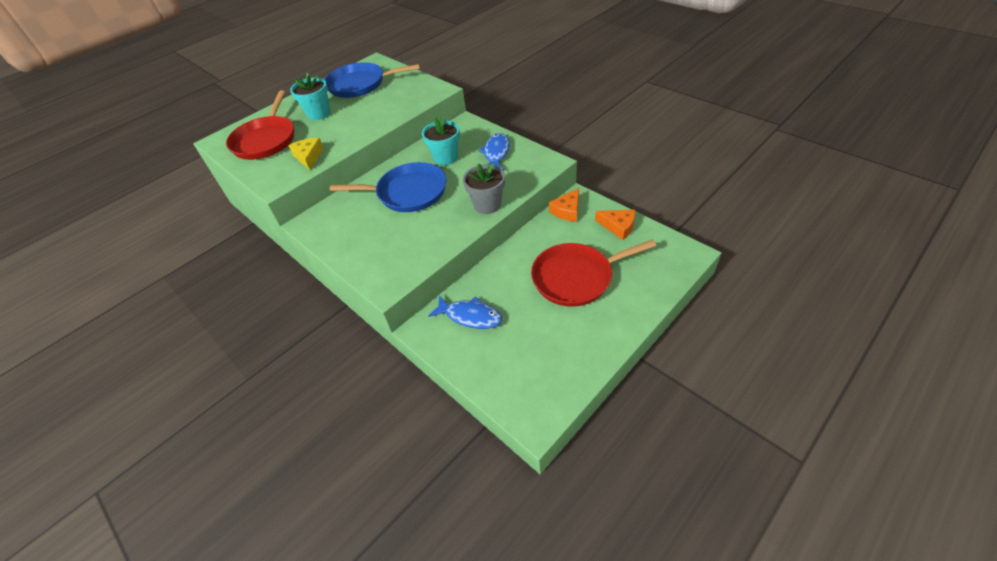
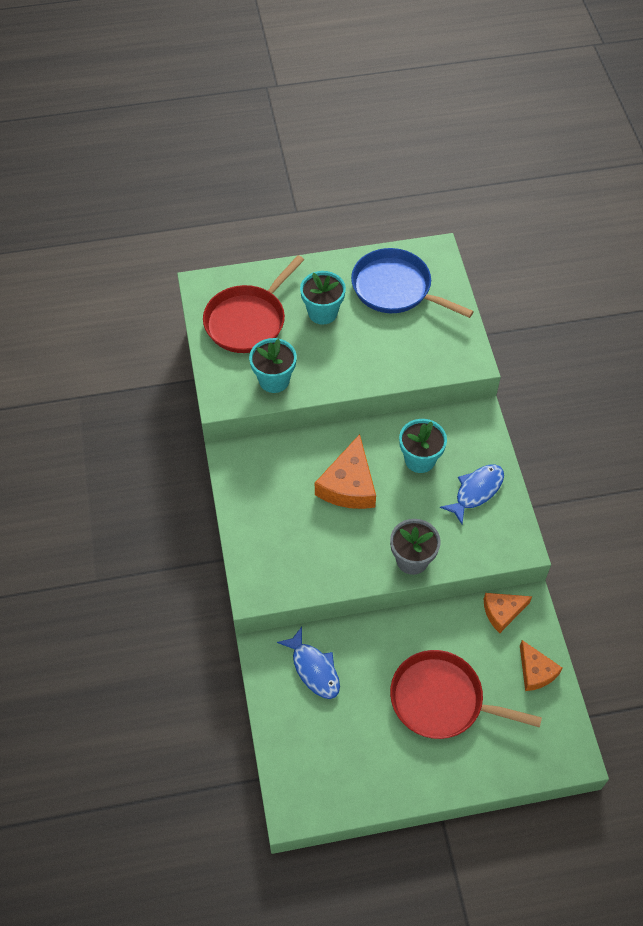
camera: 30 degrees right, 10 degrees up
yellow cheese [288,138,324,170] -> turquoise flower pot [249,338,297,393]
blue pan [330,162,446,212] -> orange cheese [315,434,376,509]

